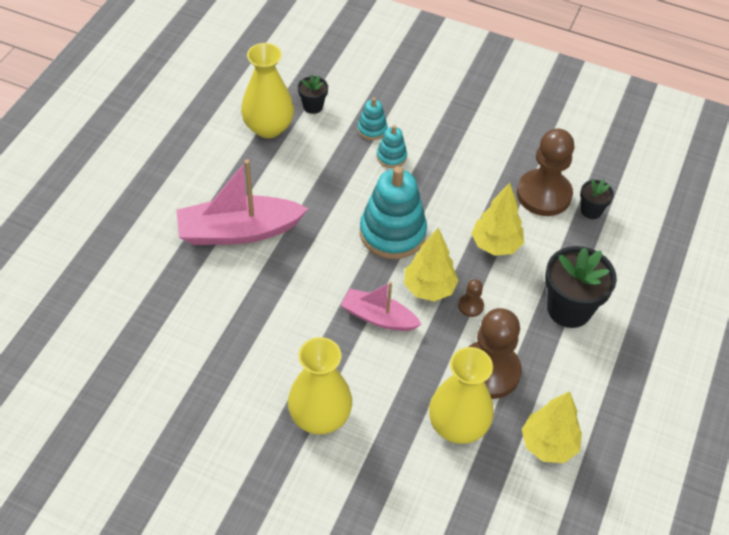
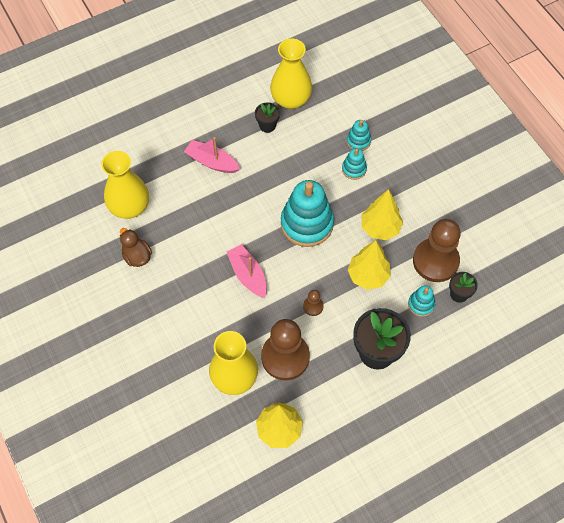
camera: 40 degrees right, 10 degrees up
pink boat [177,159,308,245] -> pink boat [184,137,240,173], size x0.60
yellow vase [288,337,352,434] -> yellow vase moved to [101,151,149,219]
black flower pot [298,75,328,114] -> black flower pot moved to [255,102,280,133]
yellow tree [404,228,459,301] -> yellow tree moved to [361,189,403,240]
none -> brown duck [120,228,152,267]
none -> turquoise stacking toy [408,286,435,317]

